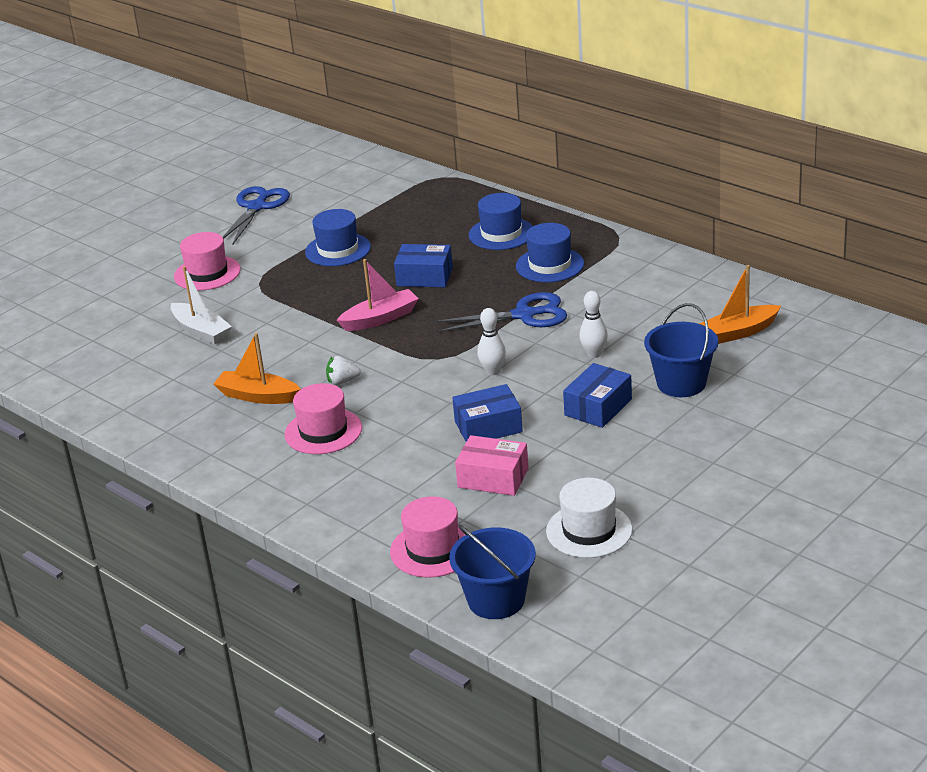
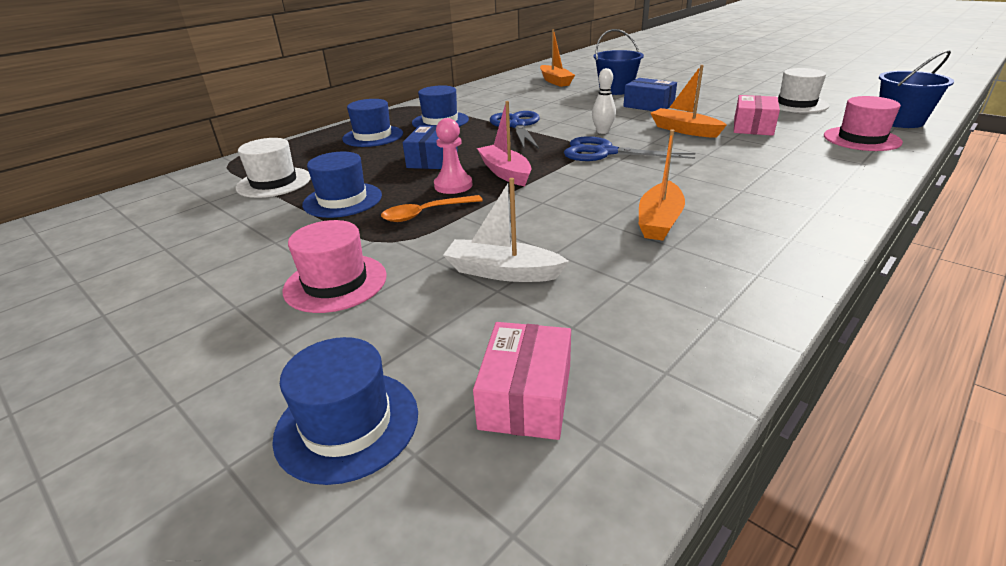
camera: 90 degrees left, 0 degrees up
white boat [171,266,232,345] -> white boat turned 120 degrees counterclockwise [443,178,569,282]
blue scissors [223,186,290,245] -> blue scissors moved to [564,136,695,161]
pink hat [285,383,362,454] -> none
white strawberry [326,356,361,385] -> none
blue box [452,384,523,442] -> orange boat [650,65,727,138]
white bowling pin [579,291,608,358] -> none
none -> white hat [236,138,311,198]
none -> blue hat [272,337,418,485]
none -> orange spoon [381,195,483,222]
none -> pink pawn [434,118,473,194]
none -> pink box [473,322,571,440]

